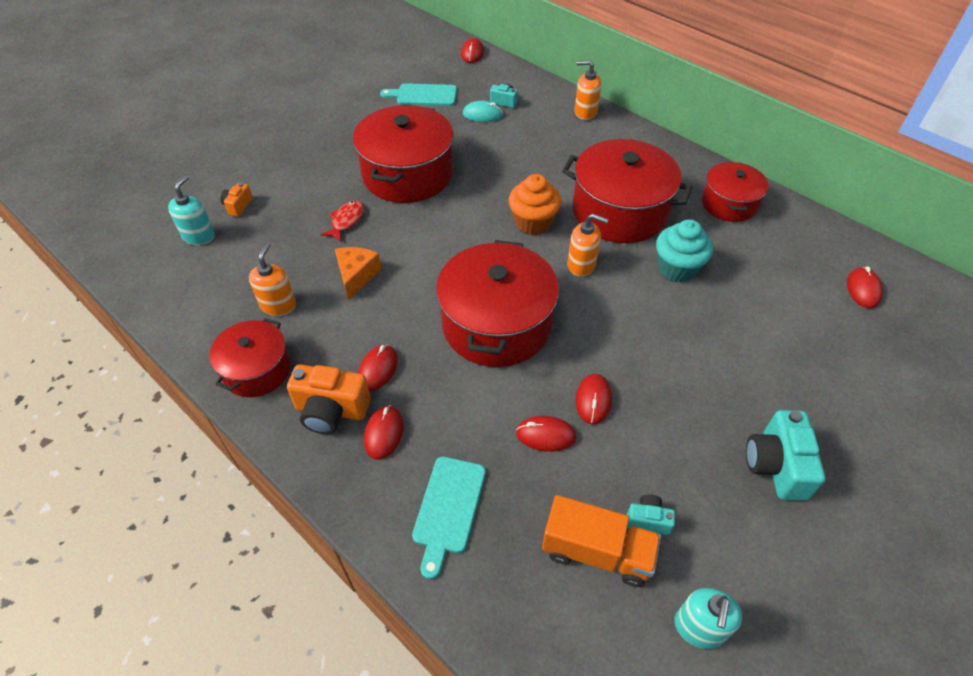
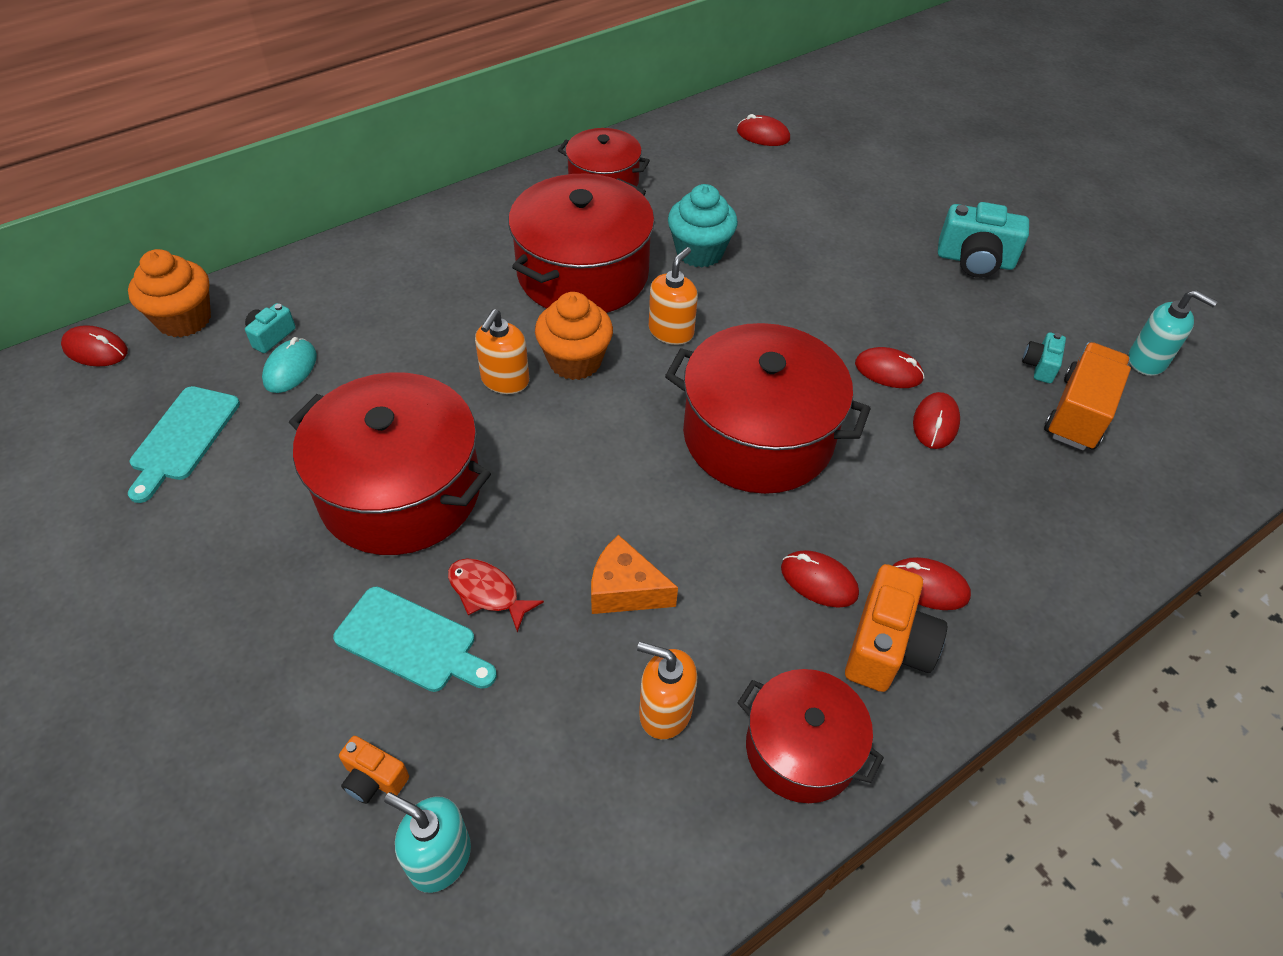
camera: 80 degrees left, 0 degrees up
turquoise cutting board [412,457,486,579] -> turquoise cutting board moved to [333,587,497,692]
orange soap dispenser [575,60,601,120] -> orange soap dispenser moved to [475,309,529,394]
none -> orange cupcake [128,249,211,337]

